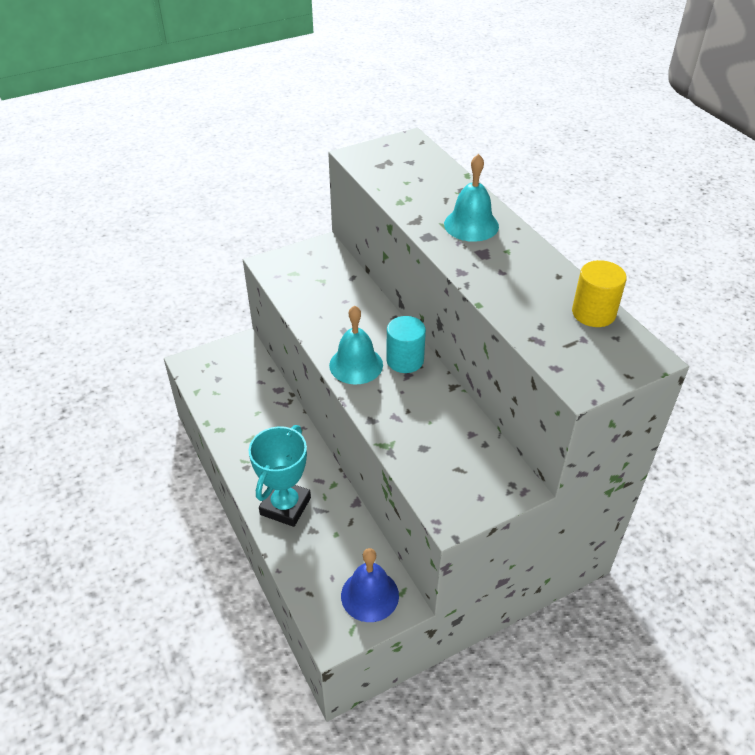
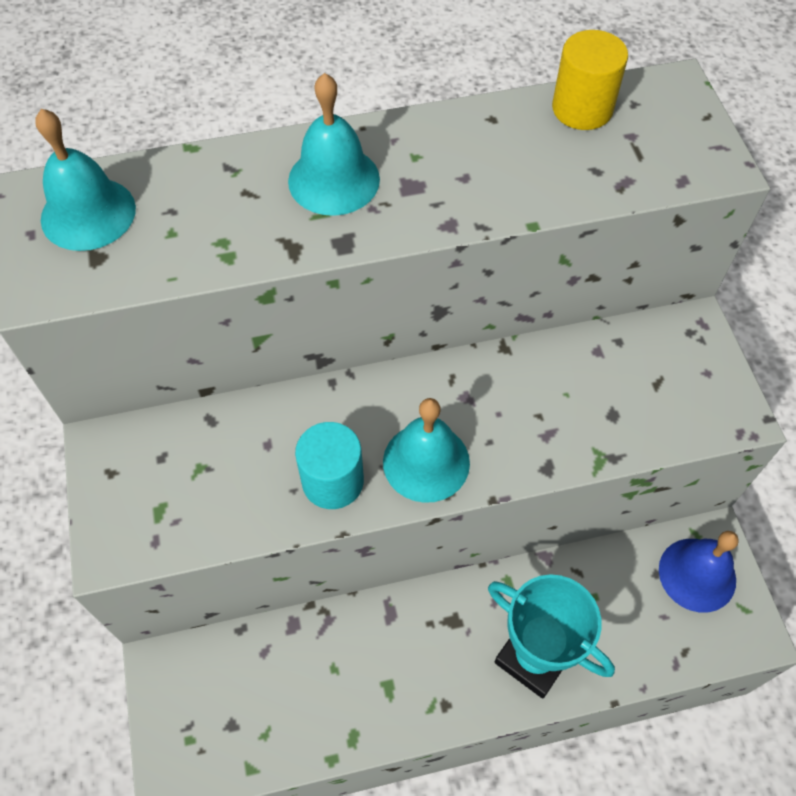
camera: 75 degrees left, 15 degrees up
turquoise cylinder [386,316,426,373] -> turquoise cylinder moved to [295,422,364,509]
none -> turquoise bell [35,109,136,251]

